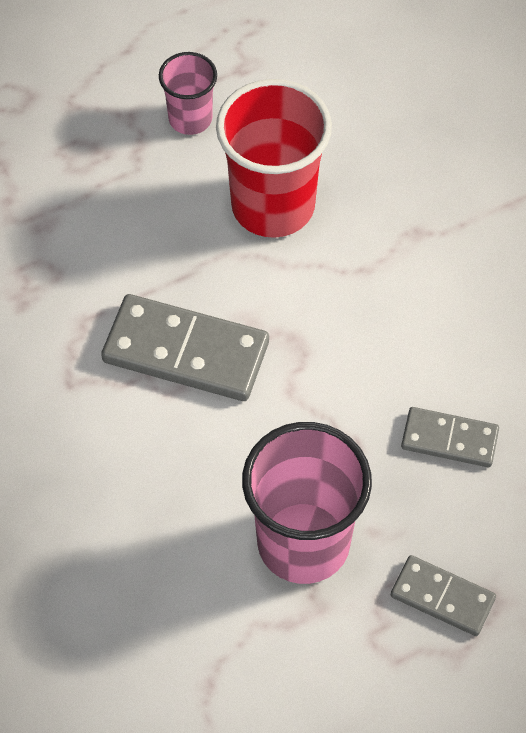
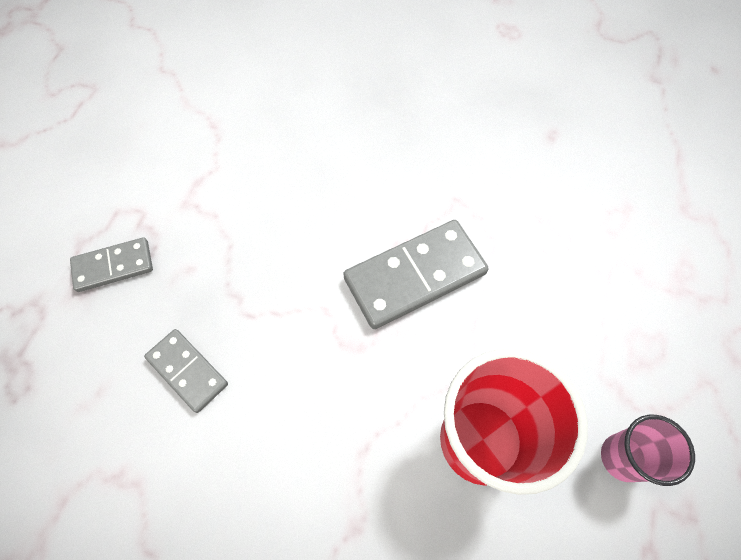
camera: 135 degrees right, 5 degrees up
pink cup [242,422,372,584] -> none
grey domino [401,407,499,467] -> grey domino turned 75 degrees clockwise [144,329,228,413]

